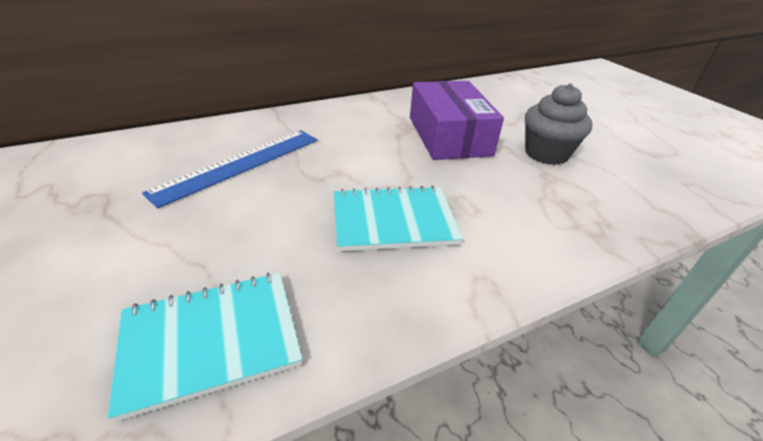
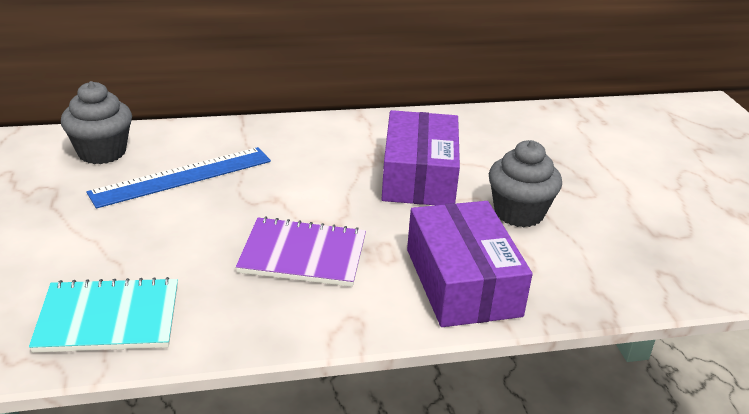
camera: 15 degrees right, 5 degrees down
turquoise notebook [334,186,463,252] -> purple notebook [236,217,366,287]
none -> grey cupcake [61,81,132,164]
none -> purple box [407,201,533,327]

